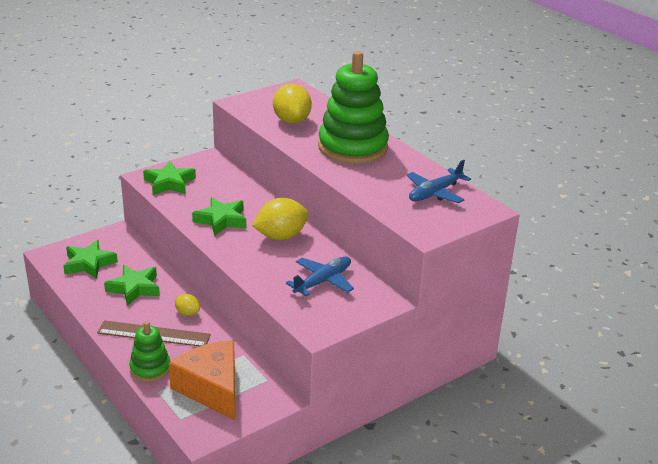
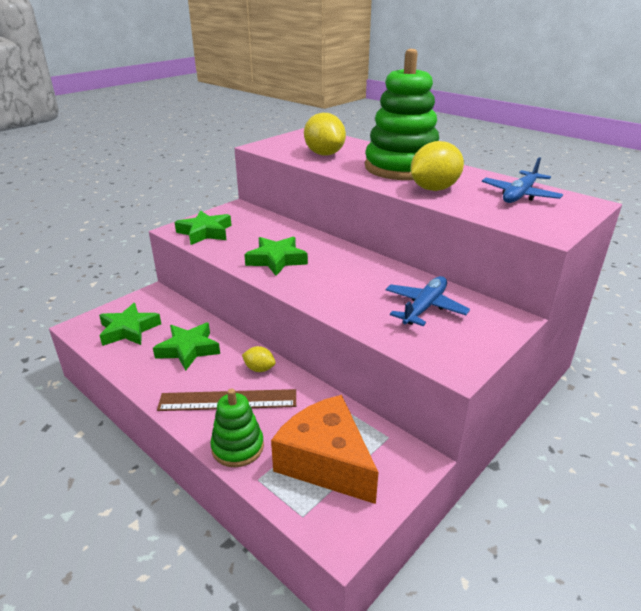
camera: 10 degrees left, 0 degrees up
yellow lemon [252,198,309,240] -> yellow lemon moved to [410,141,464,191]

